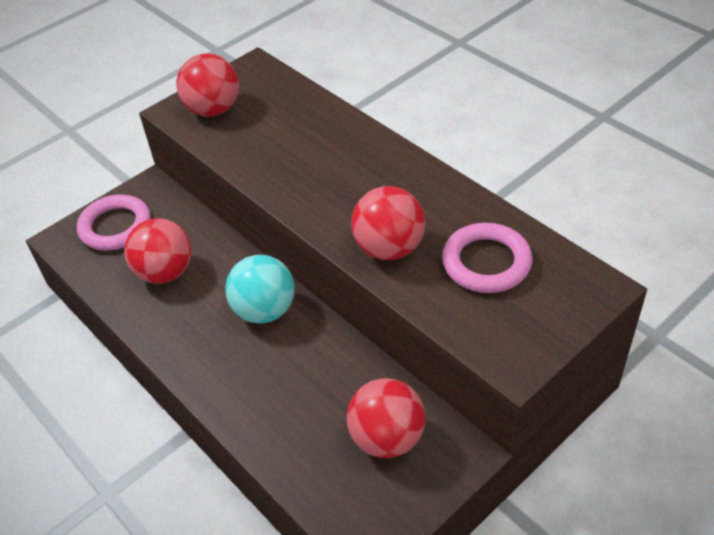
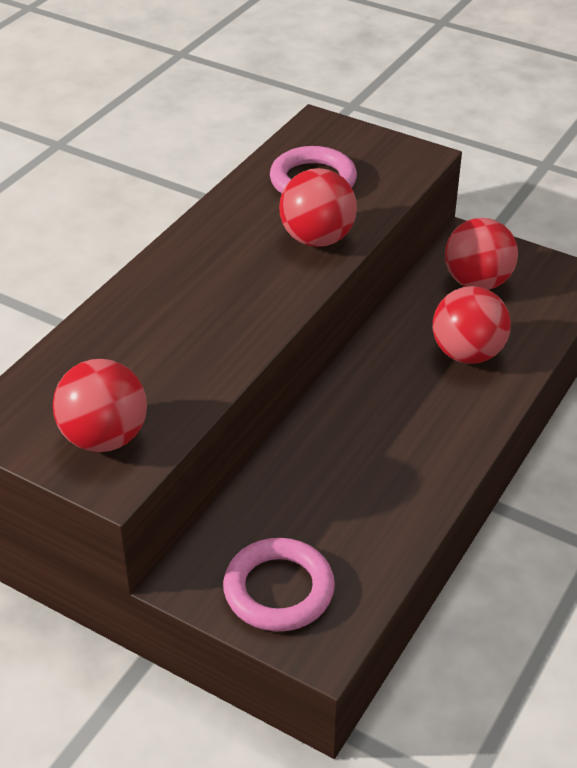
camera: 110 degrees left, 5 degrees down
red ball [124,218,192,284] -> red ball moved to [433,286,511,364]
turquoise ball [225,255,295,324] -> none

